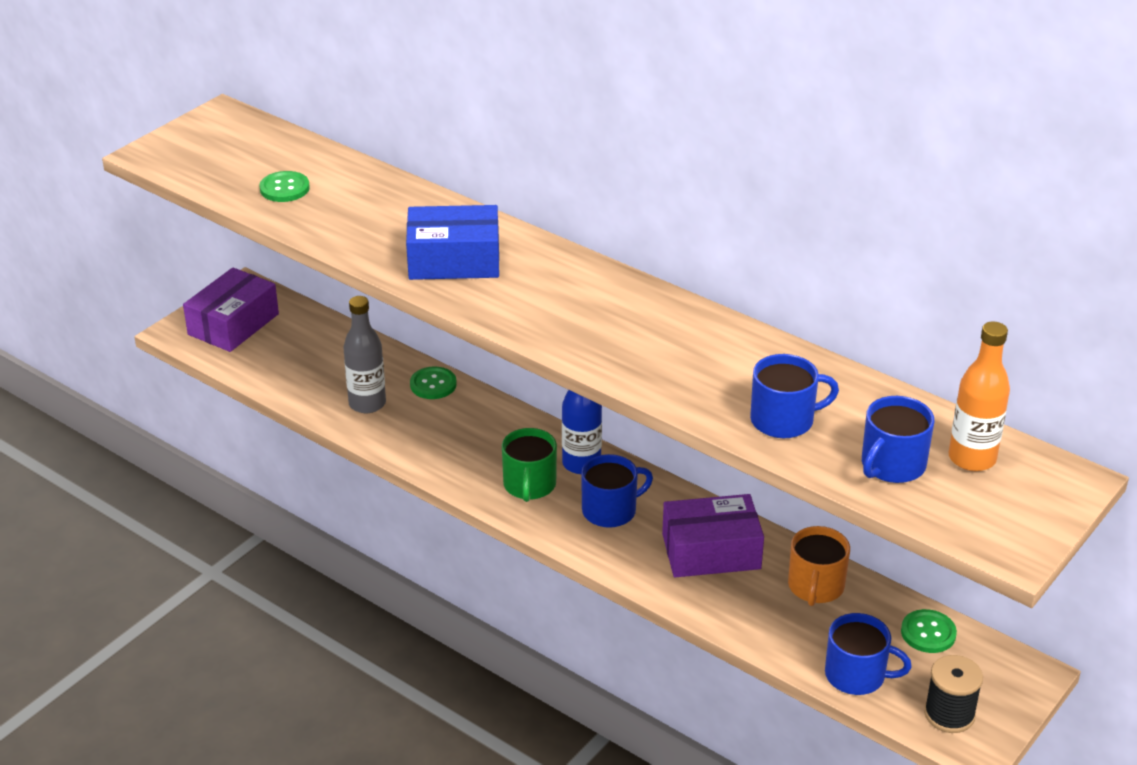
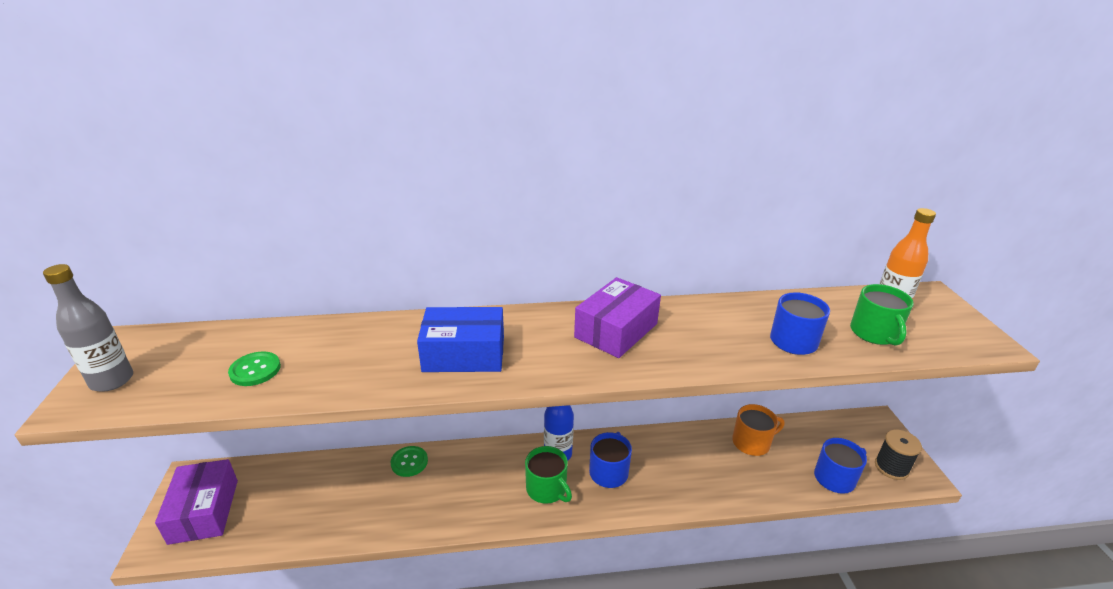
camera: 45 degrees left, 5 degrees down
grey bottle [343,296,386,413] -> grey bottle moved to [43,264,133,392]
blue box [406,205,499,280] -> blue box turned 45 degrees clockwise [417,307,504,372]
purple box [662,494,764,577] -> purple box moved to [574,277,661,358]
orange mug [788,526,850,606] -> orange mug turned 75 degrees counterclockwise [732,404,784,456]
blue mug [862,396,934,483] -> green mug [850,284,914,346]
green button [901,609,957,653] -> none

